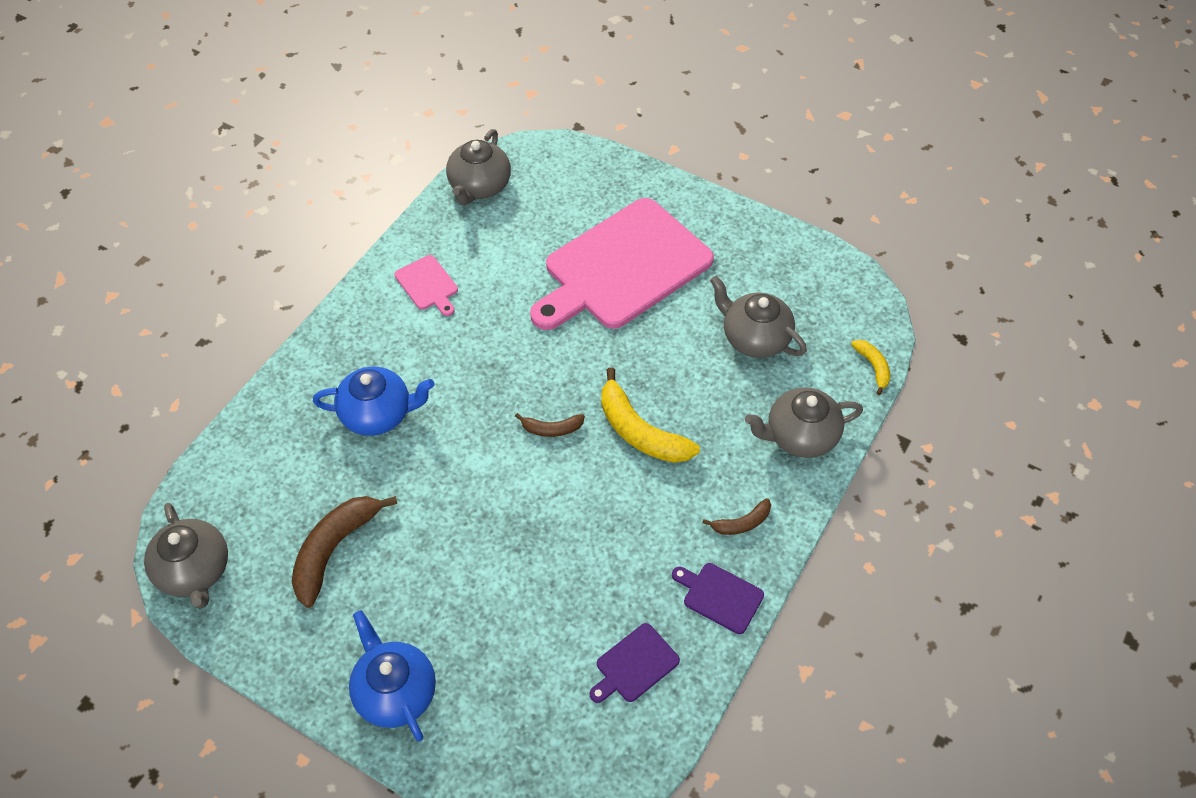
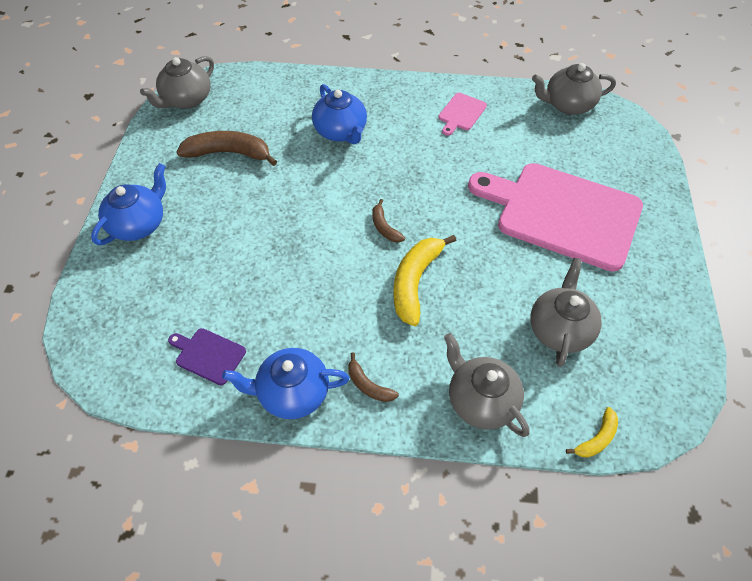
camera: 65 degrees right, 0 degrees up
purple cutting board [672,563,764,634] -> blue teapot [222,348,350,419]

